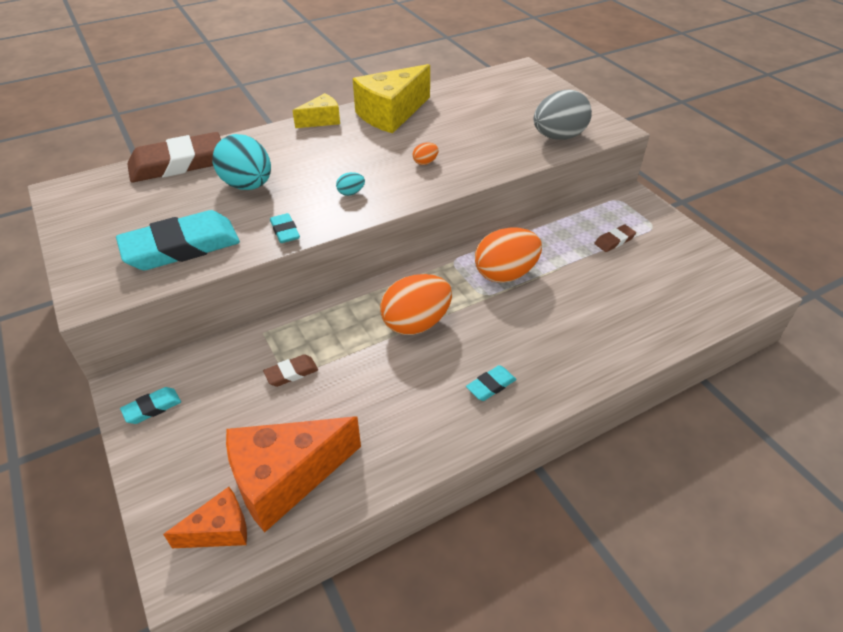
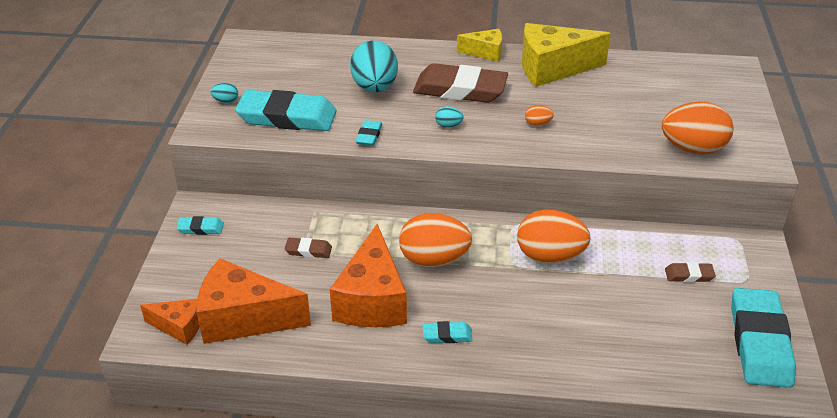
camera: 35 degrees right, 5 degrees down
brown eraser [127,132,221,182] -> brown eraser moved to [413,63,508,103]
grey egg [534,90,592,140] -> orange egg [662,101,734,154]
none -> turquoise egg [211,83,238,103]
none -> orange cheese [330,224,407,327]
none -> turquoise eraser [731,288,796,388]

